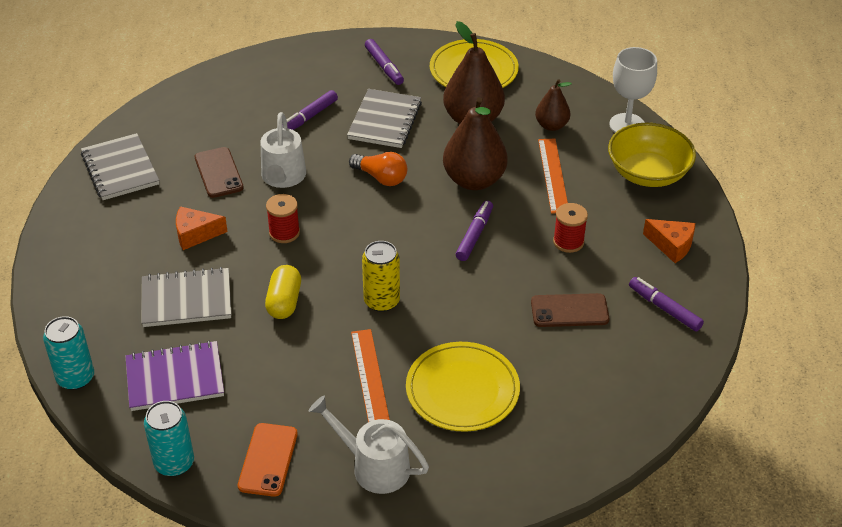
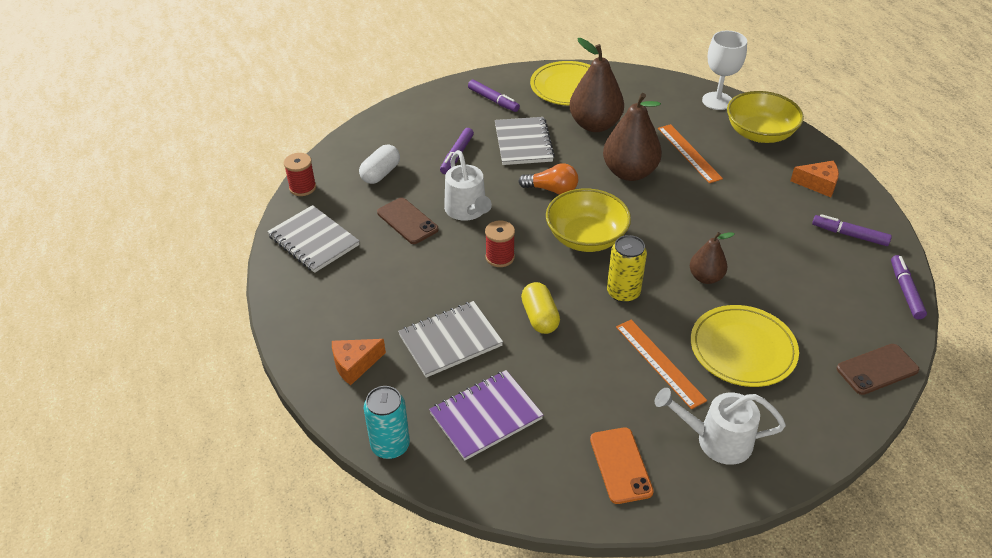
camera: 20 degrees left, 0 degrees up
turquoise can [144,401,194,476] -> none
orange cheese [176,206,228,250] -> orange cheese moved to [332,339,386,385]
purple marker [456,201,493,261] -> purple marker moved to [891,255,927,320]
brown phone [531,293,609,327] -> brown phone moved to [837,344,920,395]
brown pear [535,79,572,131] -> brown pear moved to [690,232,734,284]
red spool [553,203,588,253] -> red spool moved to [284,153,316,196]
none -> white capsule [359,144,400,184]
none -> yellow bowl [546,189,631,252]

